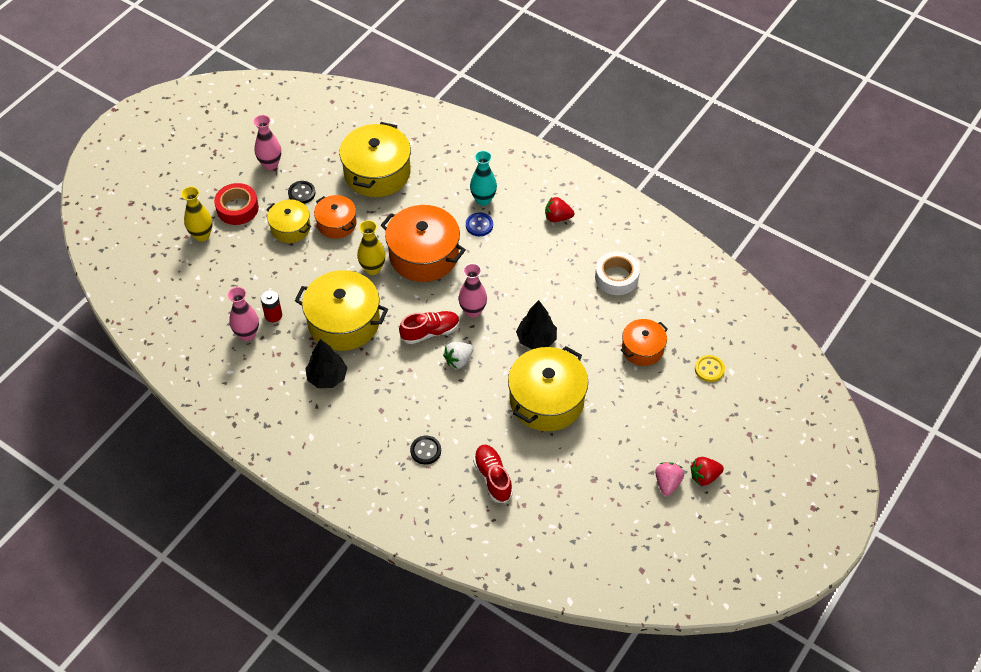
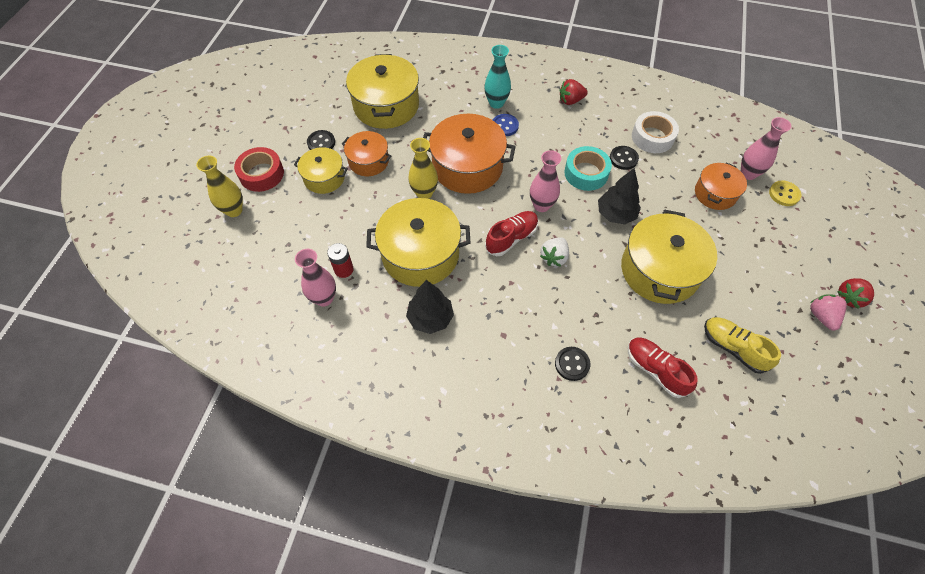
camera: 20 degrees left, 5 degrees up
pink vase [254,115,281,170] -> pink vase moved to [741,117,791,180]
none -> turquoise tape [564,146,612,191]
none -> black button [610,146,639,170]
none -> yellow shoe [704,317,781,374]

